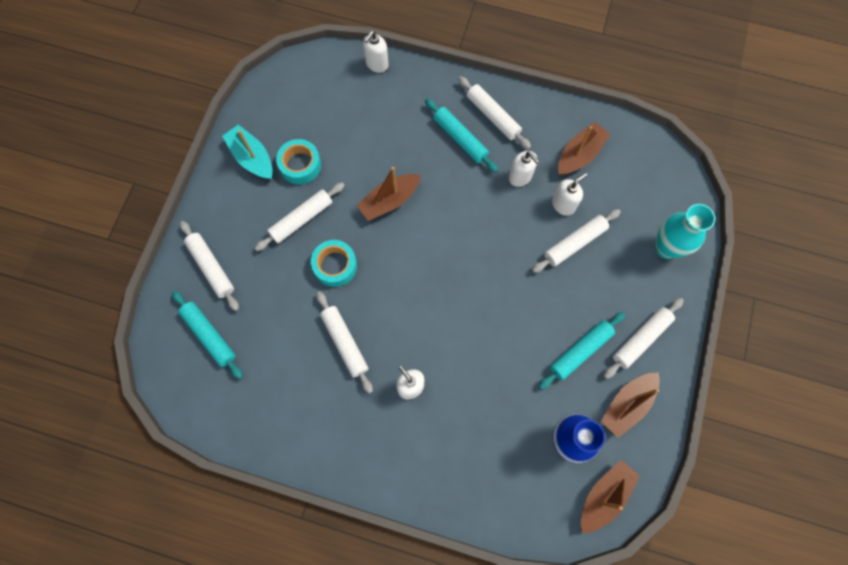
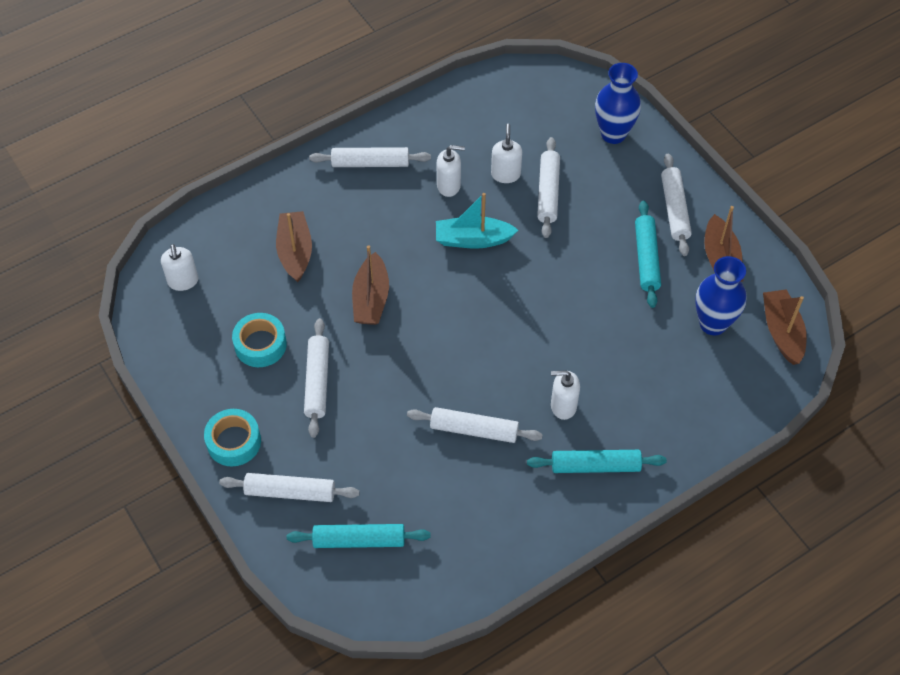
camera: 50 degrees left, 15 degrees down
turquoise boat [222,125,273,179] -> turquoise boat moved to [436,193,518,249]
turquoise tape [311,240,357,287] -> turquoise tape moved to [204,409,261,466]
white soap dispenser [363,31,388,73] -> white soap dispenser moved to [161,244,198,291]
turquoise rolling pin [425,98,498,173] -> turquoise rolling pin moved to [527,450,667,473]
brown boat [558,122,610,175] -> brown boat moved to [276,211,312,282]
turquoise vase [655,204,715,259] -> blue vase [595,63,641,144]

